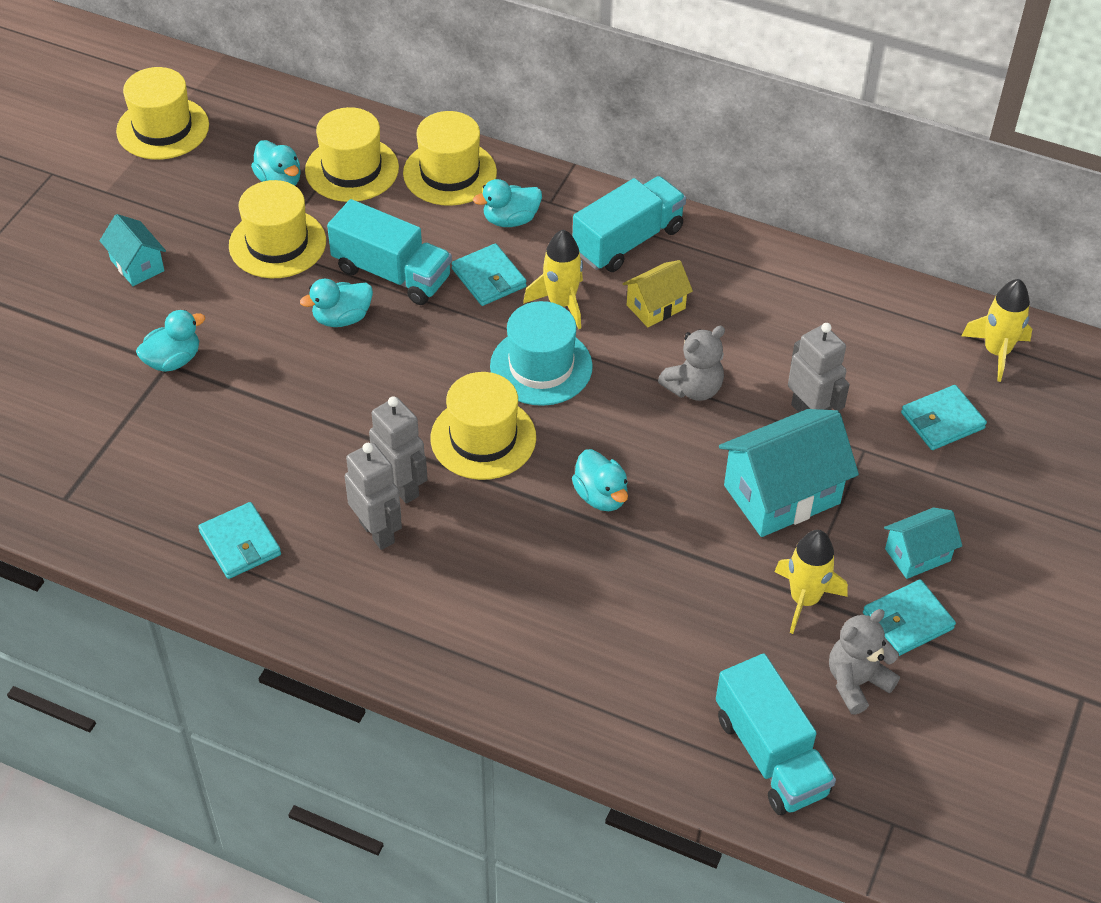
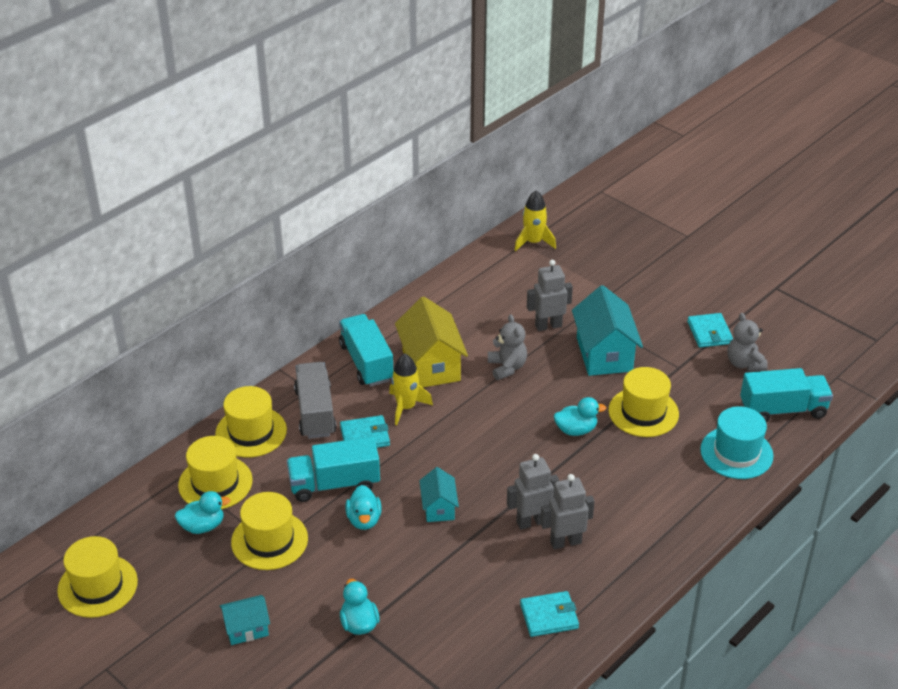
camera: 70 degrees left, 10 degrees down
turquoise truck [327,199,452,305] -> turquoise truck turned 150 degrees counterclockwise [287,437,380,502]
yellow hat [430,372,536,480] -> yellow hat moved to [608,367,679,437]
turquoise duck [473,179,542,227] -> grey truck [294,362,337,439]
turquoise hat [490,301,593,406] -> turquoise hat moved to [700,406,773,479]
yellow house [623,260,693,327] -> yellow house [395,297,468,388], size x1.82
yellow rocket [775,530,848,634] -> none
turquoise house [884,507,962,579] -> turquoise house moved to [419,467,459,522]
turquoise wallet [901,385,987,450] -> none

